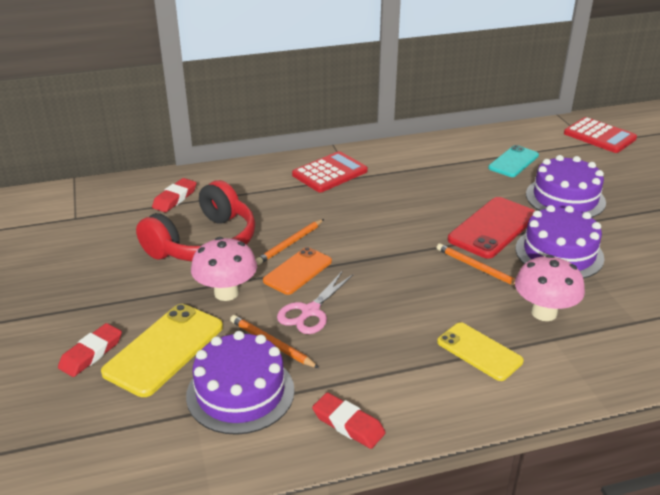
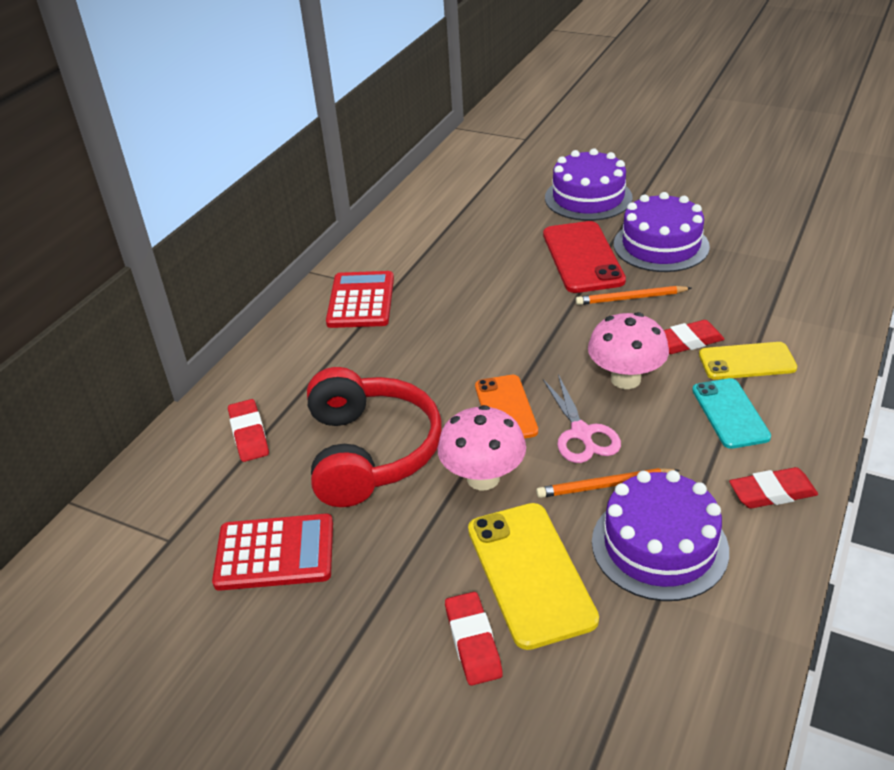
camera: 45 degrees left, 5 degrees up
orange pencil [255,219,324,265] -> none
turquoise phone [488,145,539,177] -> turquoise phone moved to [692,378,771,449]
pink mushroom [515,255,585,321] -> pink mushroom moved to [588,312,669,389]
red calculator [564,117,637,153] -> red calculator moved to [212,514,333,591]
none -> red eraser [664,320,725,354]

